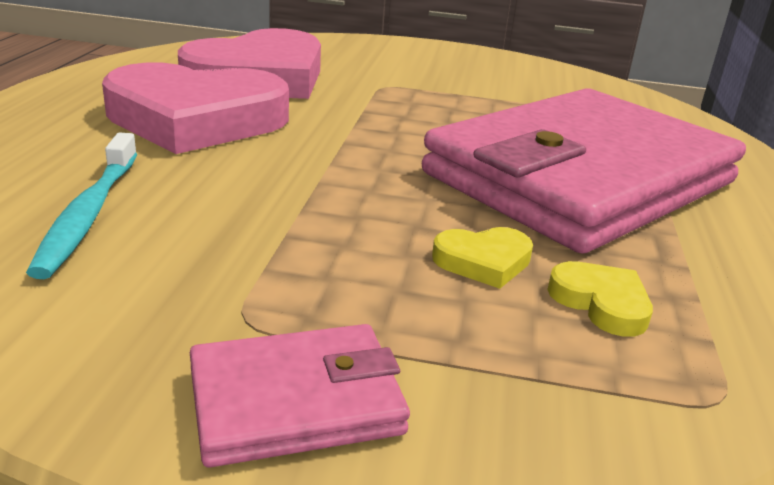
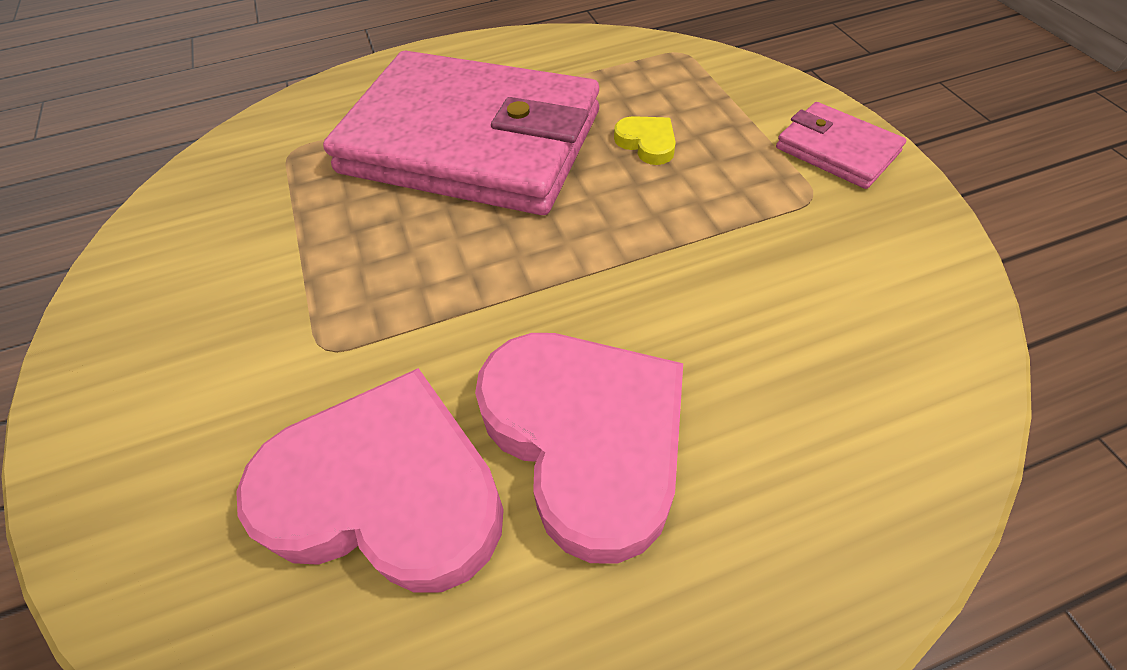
camera: 115 degrees left, 25 degrees up
turquoise toothbrush [26,133,137,279] -> none
yellow heart [547,261,653,337] -> none

